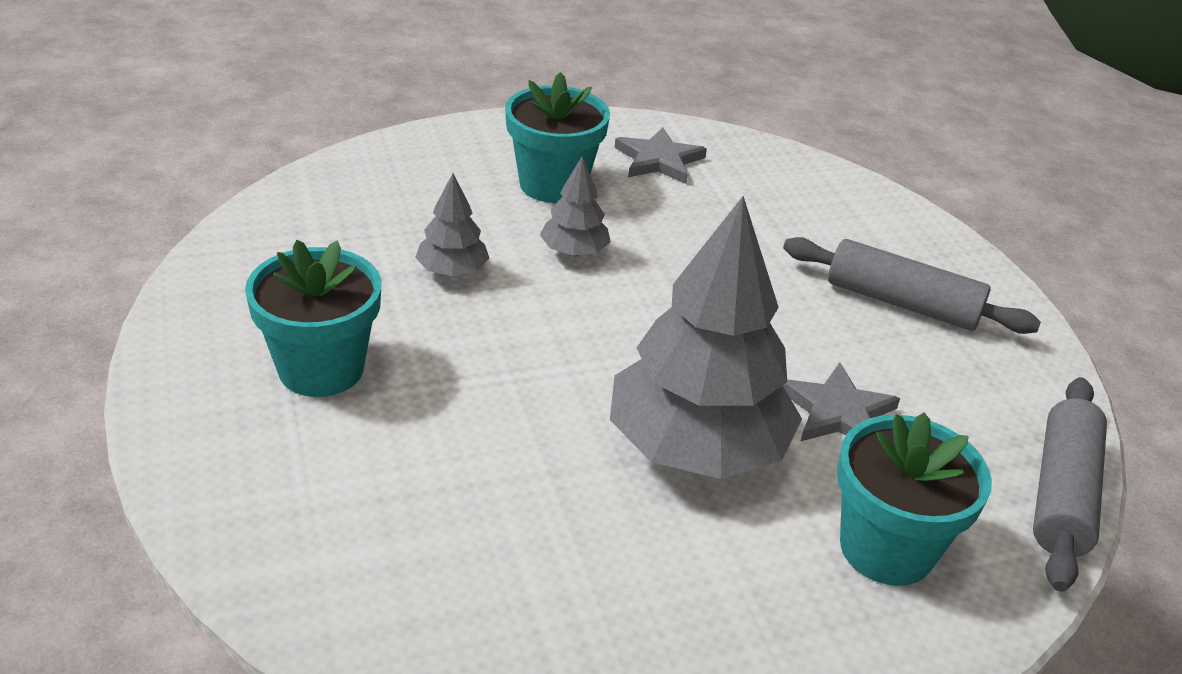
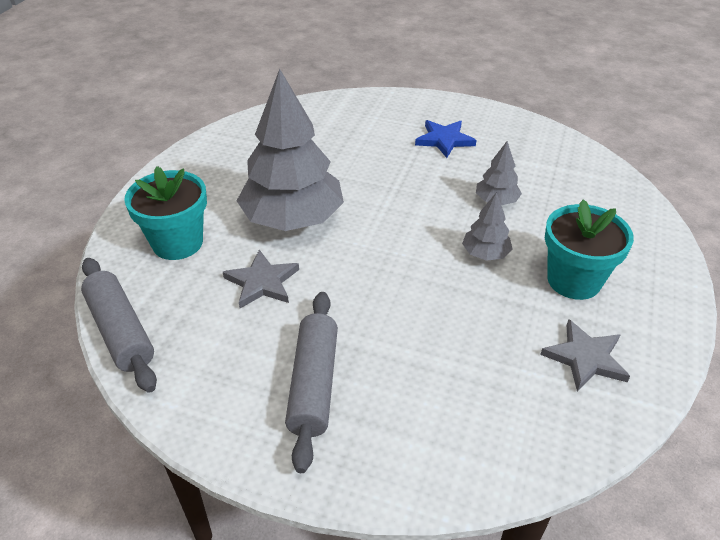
camera: 130 degrees right, 5 degrees up
turquoise flower pot [245,240,382,397] -> blue star [415,120,476,158]
grey rolling pin [783,237,1041,334] -> grey rolling pin turned 60 degrees counterclockwise [285,292,338,473]

